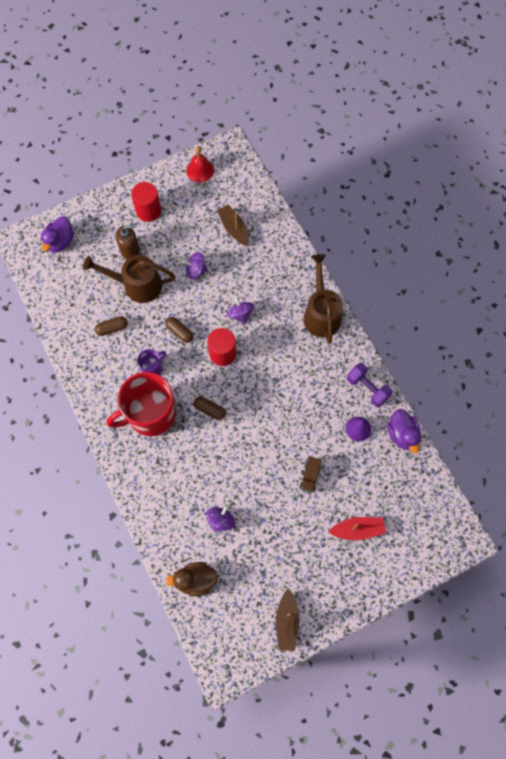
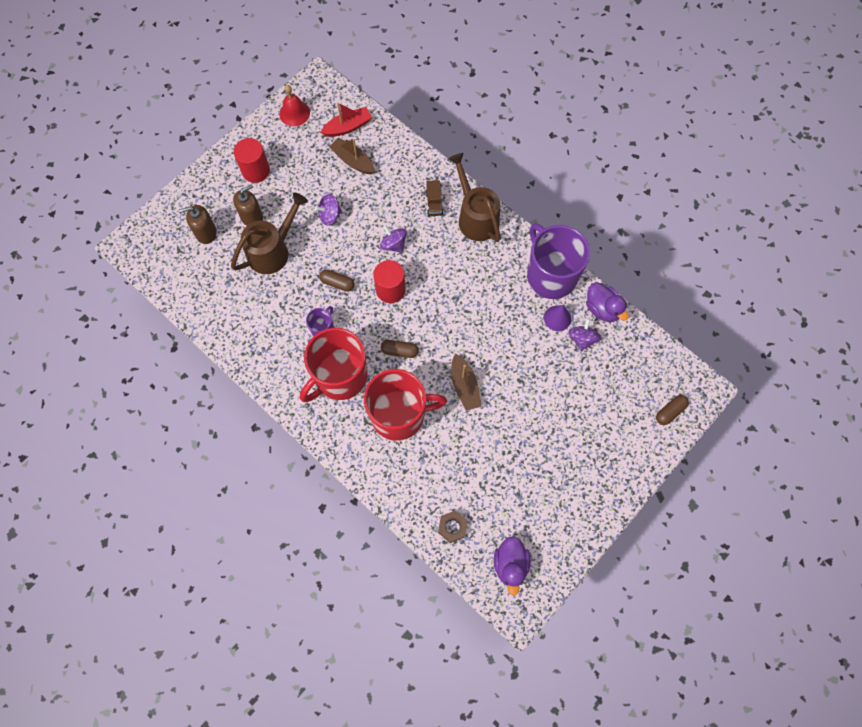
camera: 20 degrees left, 0 degrees up
purple duck [41,216,74,253] -> purple duck moved to [494,536,530,596]
brown watering can [83,255,175,303] -> brown watering can turned 150 degrees clockwise [231,193,308,274]
brown capsule [95,316,128,336] -> brown capsule moved to [656,395,689,425]
brown duck [165,562,218,596] -> brown nut [438,511,468,543]
purple spinning top [206,505,235,532] -> purple spinning top moved to [569,318,601,351]
brown boat [276,589,299,651] -> brown boat moved to [451,353,481,411]
brown truck [300,456,322,493] -> brown truck moved to [426,180,443,216]
red boat [329,517,386,540] -> red boat moved to [320,102,372,137]
purple dumbbell [347,363,392,407] -> purple mug [527,223,590,299]
none -> brown soap dispenser [179,205,217,244]
none -> red mug [364,369,447,441]

